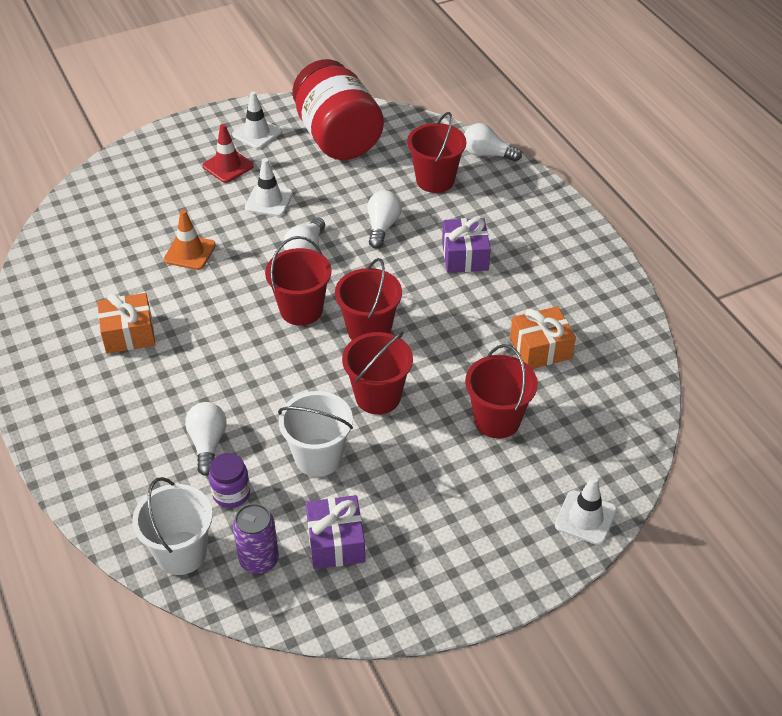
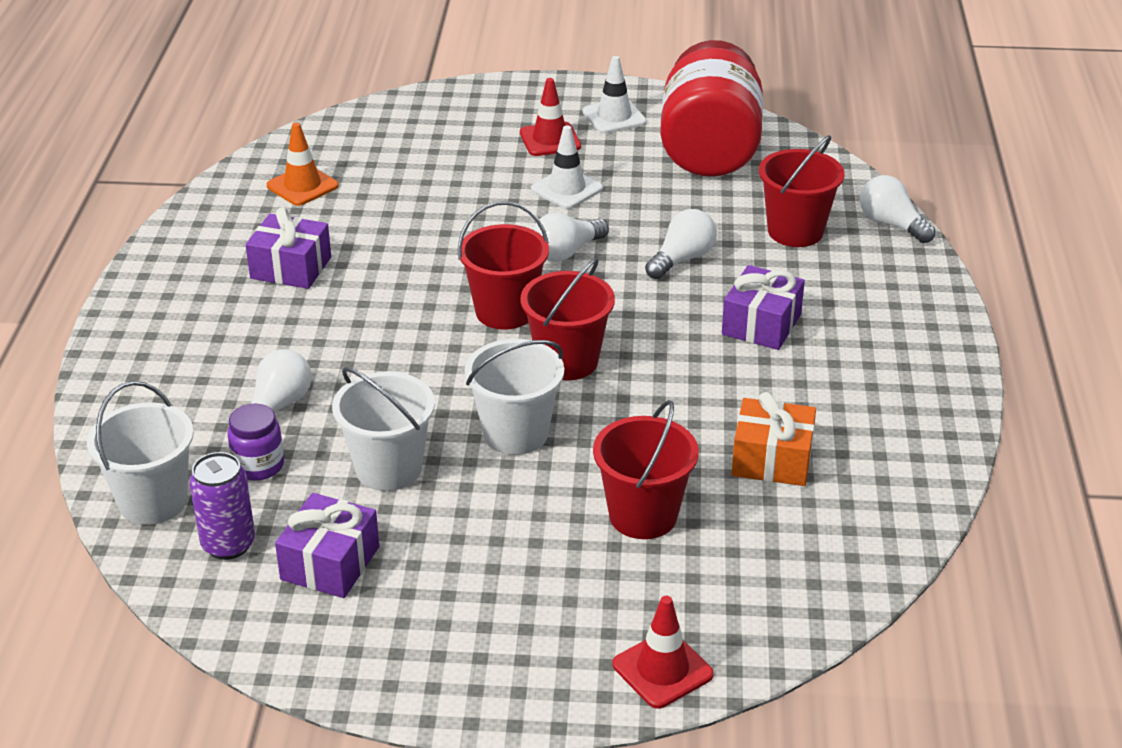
camera: 30 degrees right, 10 degrees down
orange gift [97,293,155,354] -> purple gift [246,207,331,289]
orange traffic cone [164,210,216,270] -> orange traffic cone moved to [267,123,339,206]
red bucket [342,331,413,415] -> white bucket [465,339,564,455]
white traffic cone [555,476,617,545] -> red traffic cone [612,596,714,709]

